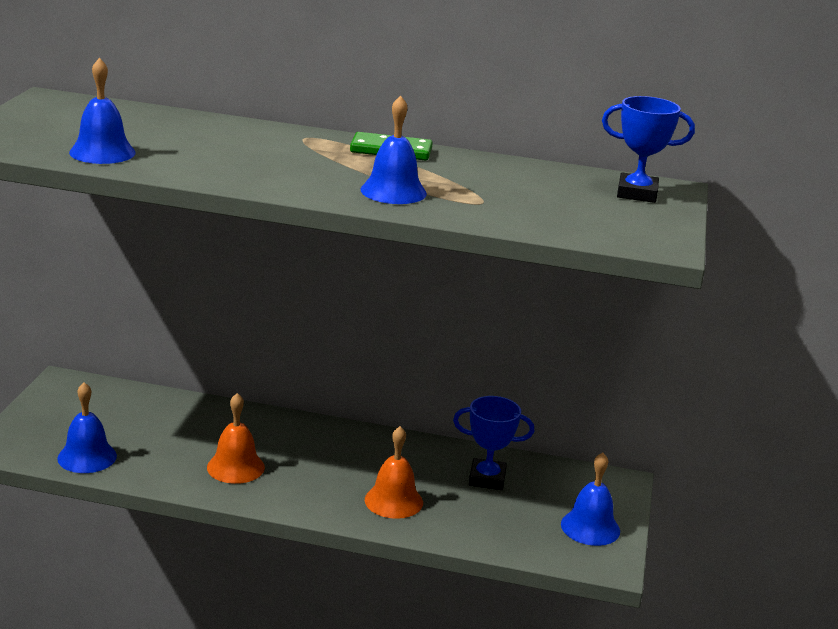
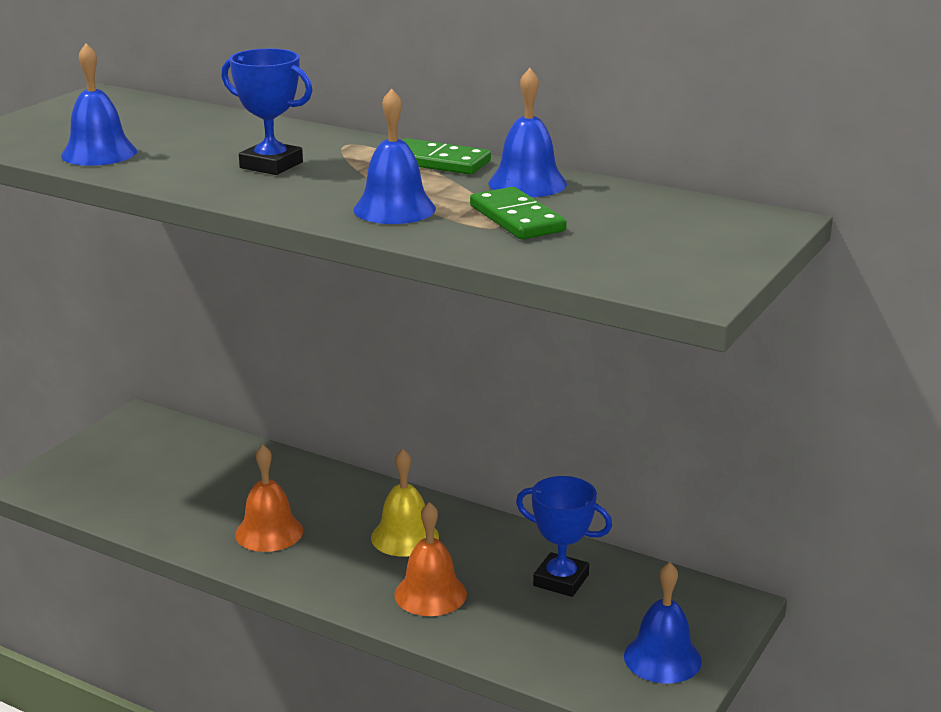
camera: 20 degrees right, 0 degrees up
blue bell [57,382,117,473] -> blue bell moved to [488,68,567,197]
blue trophy [602,96,695,203] -> blue trophy moved to [221,48,313,175]
none -> yellow bell [371,449,439,557]
none -> green domino [470,187,567,239]

